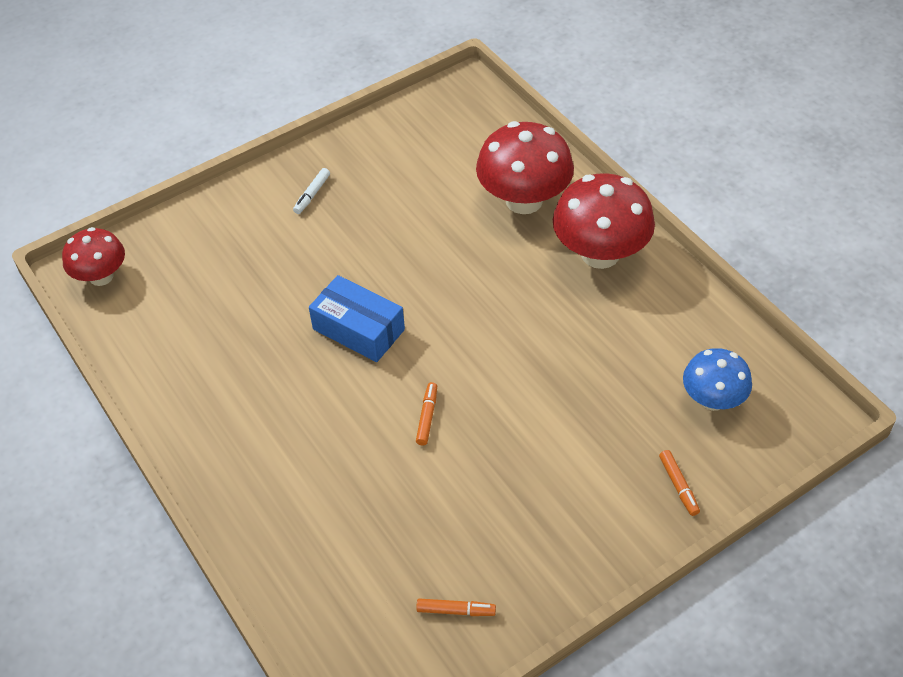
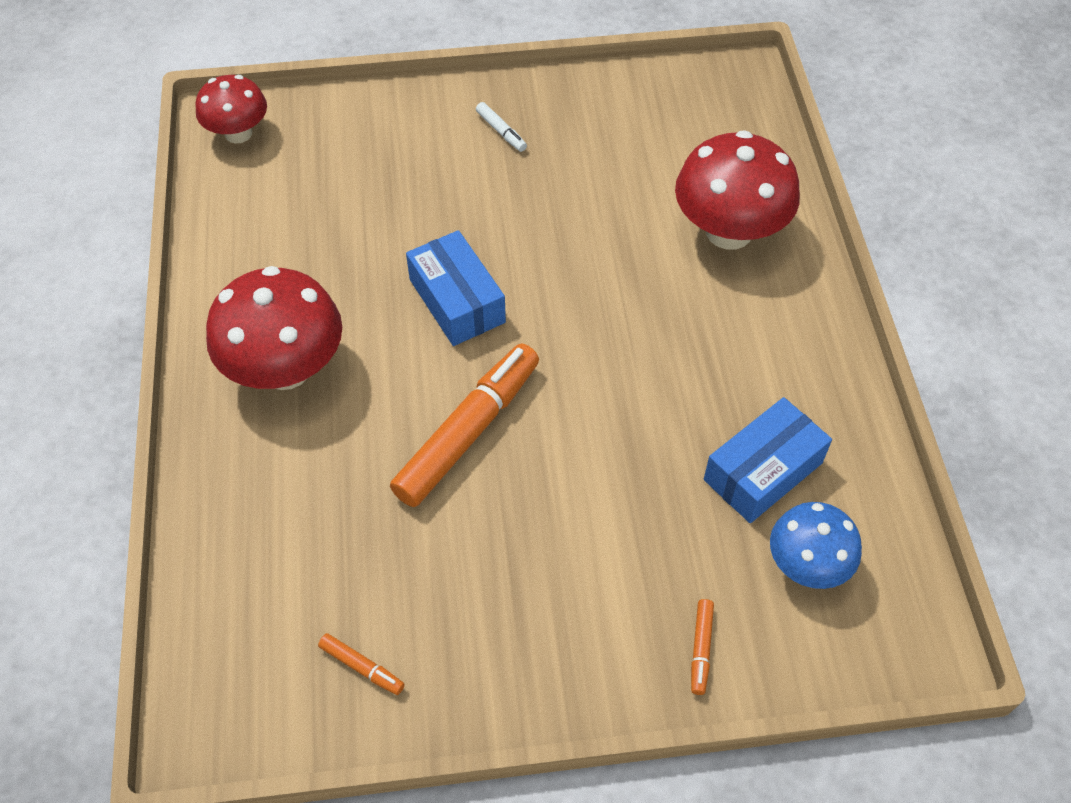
camera: 25 degrees right, 5 degrees up
white marker [293,168,330,214] -> white marker turned 90 degrees counterclockwise [476,102,527,152]
orange marker [416,382,437,445] -> orange marker [390,343,539,507], size x2.38
red mushroom [553,173,655,269] -> red mushroom moved to [206,266,342,390]
none -> blue box [704,397,832,523]

